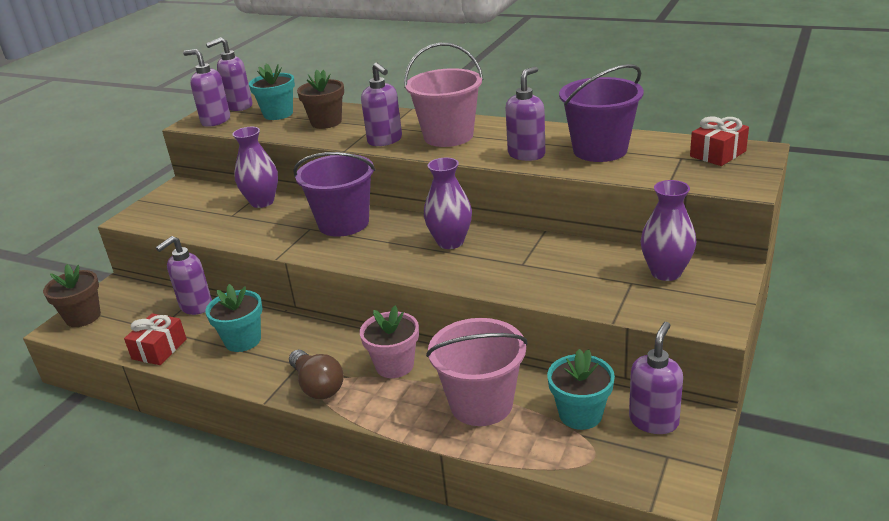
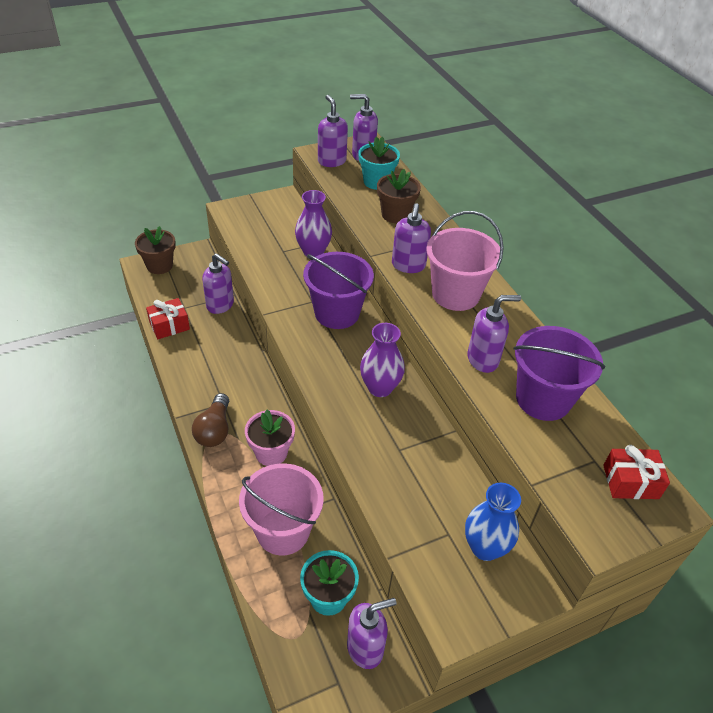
camera: 35 degrees right, 15 degrees up
purple soap dispenser [156,236,212,315] -> purple soap dispenser turned 135 degrees counterclockwise [202,253,234,314]
turquoise flower pot [205,284,263,352] -> none
purple vase [641,180,696,281] -> blue vase [465,483,521,561]

